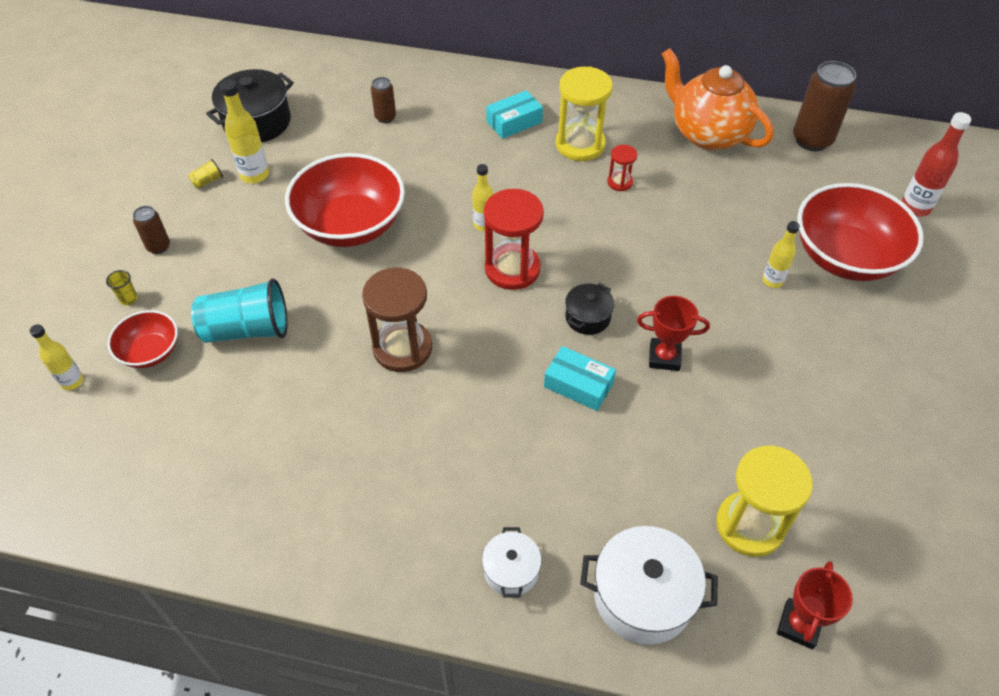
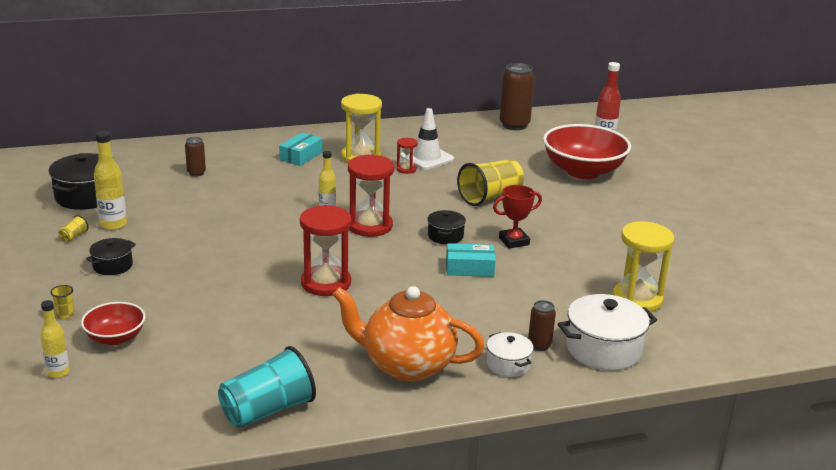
camera: 30 degrees left, 25 degrees down
brown can [133,206,170,254] -> brown can moved to [528,300,556,351]
turquoise cup [191,278,288,343] -> turquoise cup moved to [218,346,316,428]
red bowl [285,153,405,247] -> none
brown hourglass [362,268,432,372] -> red hourglass [300,205,352,296]
orange teapot [662,48,773,150] -> orange teapot moved to [332,286,484,382]
yellow bottle [762,221,800,288] -> none
red trophy [777,561,853,649] -> none
none -> black pot [86,238,136,275]
none -> white traffic cone [400,108,454,170]
none -> yellow cup [457,159,524,206]

